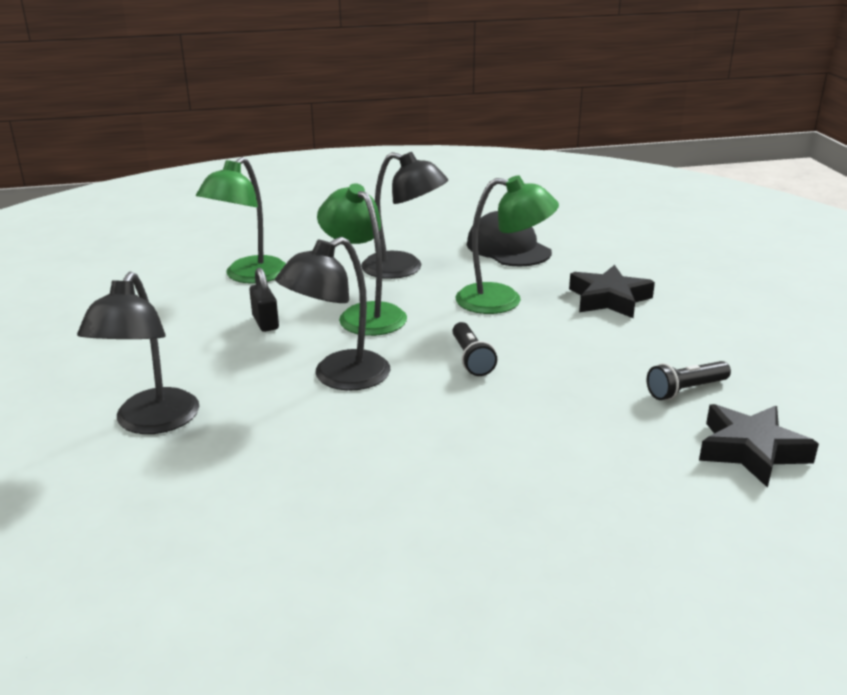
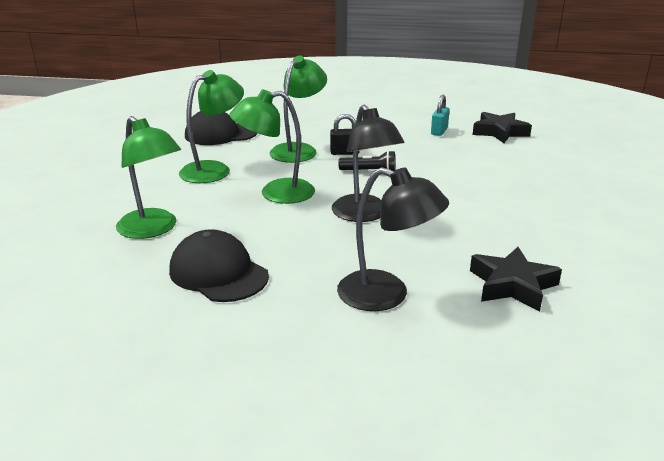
camera: 70 degrees left, 0 degrees up
black padlock [249,268,279,332] -> black padlock moved to [330,114,360,155]
black lamp [361,152,448,279] -> green lamp [179,70,244,183]
black star [569,265,655,318] -> black star moved to [470,247,562,312]
black flashlight [647,361,731,400] -> turquoise padlock [431,95,450,136]
none -> black cap [169,229,269,302]

